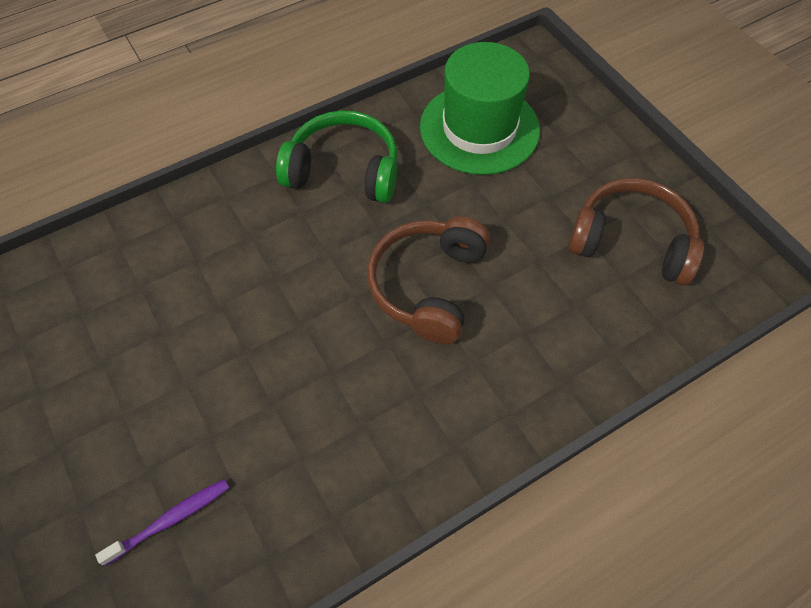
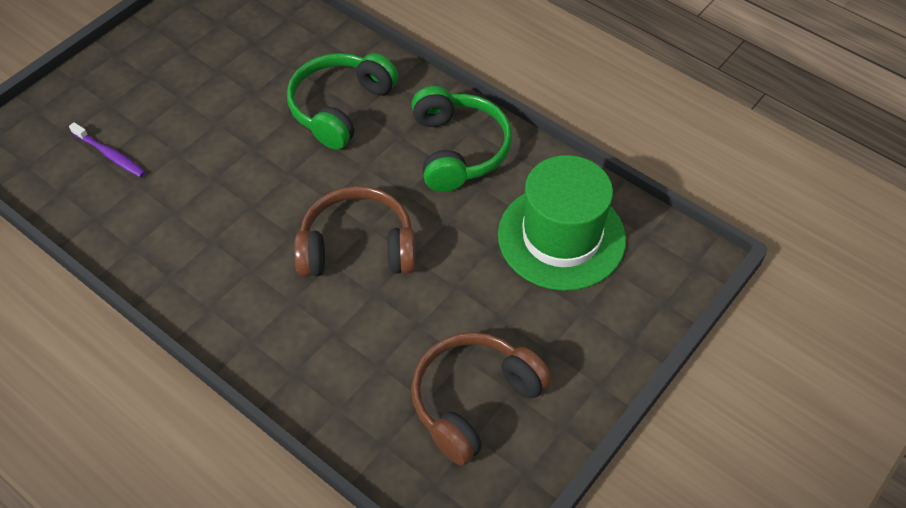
camera: 70 degrees right, 5 degrees down
brown headphones [568,178,704,286] -> brown headphones turned 135 degrees counterclockwise [411,332,552,466]
none -> green headphones [287,53,398,150]

